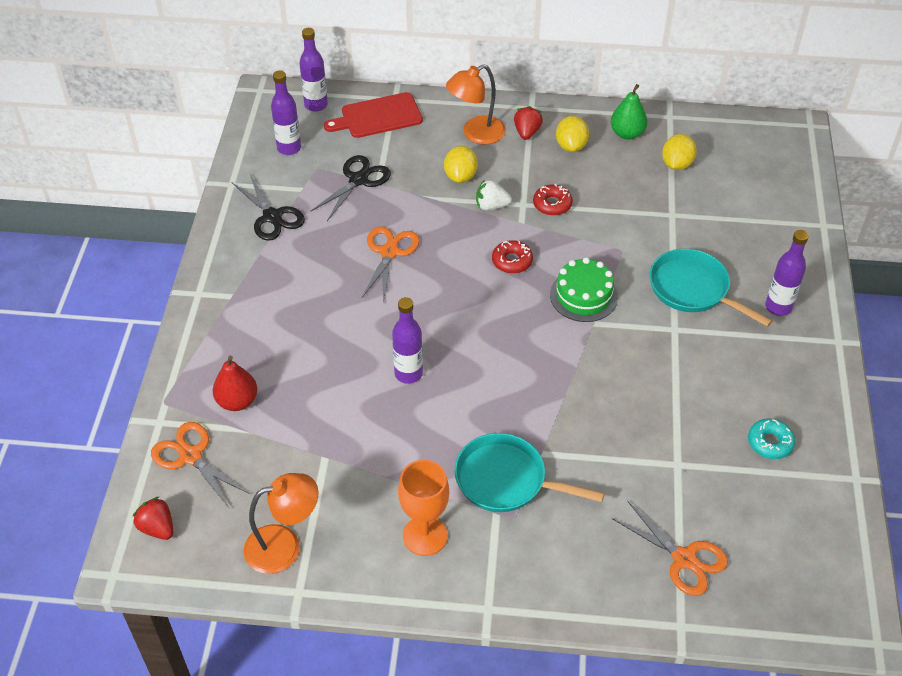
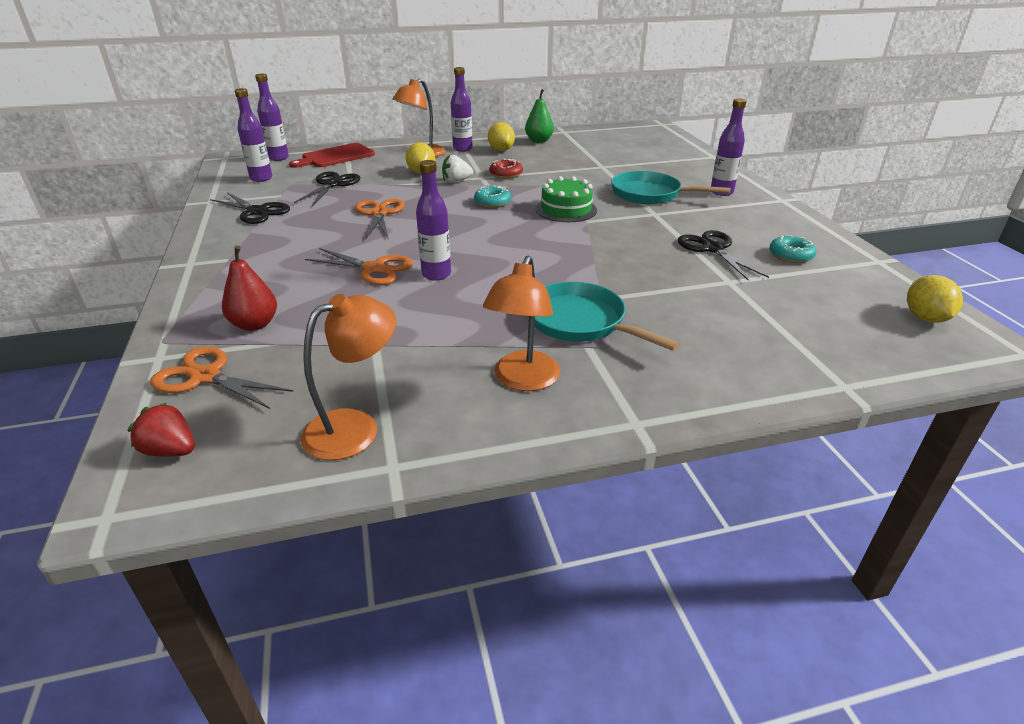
camera: 20 degrees left, 15 degrees down
orange goblet [398,460,449,556] -> orange lamp [483,256,560,391]
turquoise pan [454,433,604,512] -> turquoise pan turned 45 degrees clockwise [535,282,680,351]
red donut [492,240,533,273] -> turquoise donut [474,185,511,208]
red strawberry [514,106,543,140] -> purple bottle [451,67,473,152]
orange scissors [612,501,728,596] -> orange scissors moved to [305,248,413,285]
yellow lemon [662,134,697,170] -> yellow lemon moved to [907,275,963,323]
none -> black scissors [678,230,769,281]

